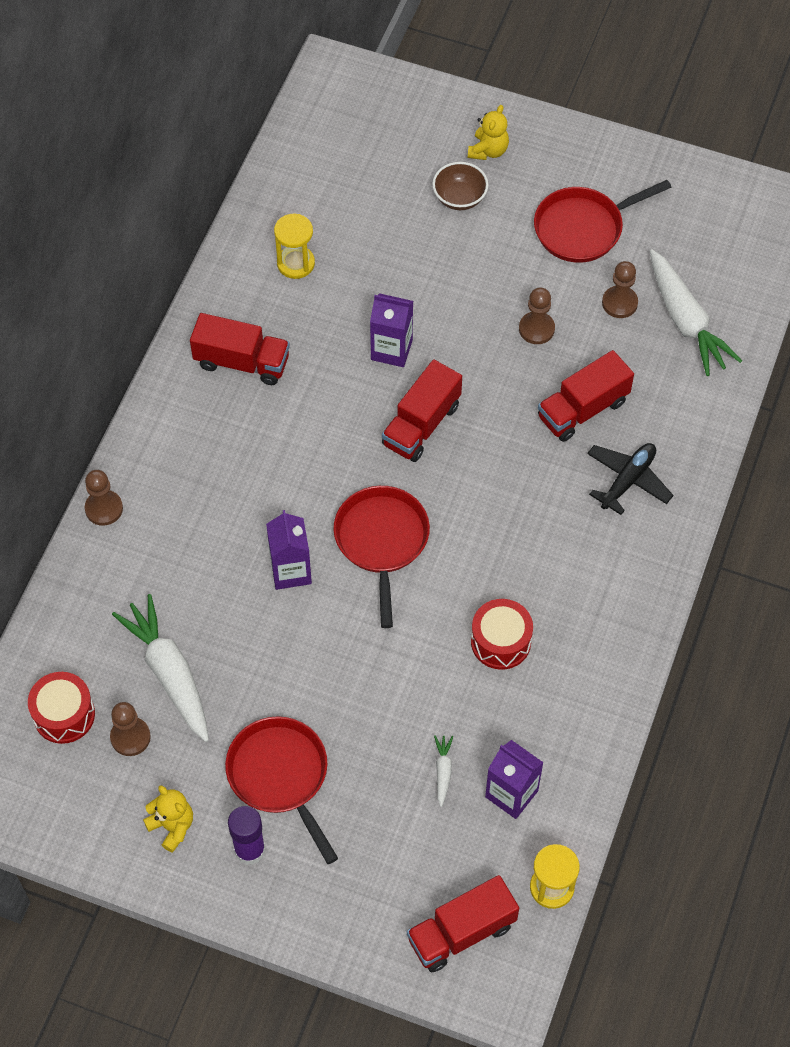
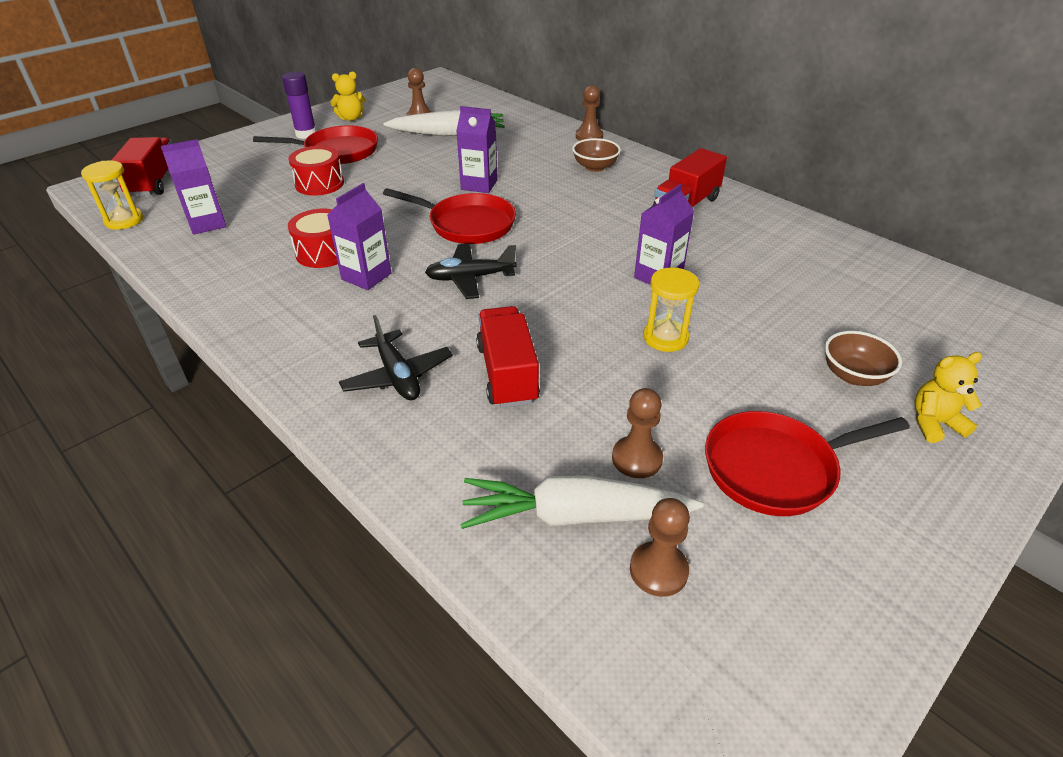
camera: 115 degrees right, 20 degrees down
red drum [28,672,95,744] -> red drum moved to [288,146,344,195]
yellow hourglass [274,214,315,279] -> yellow hourglass moved to [643,267,699,352]
red truck [382,360,462,462] -> none
white carrot [434,735,453,807] -> none
yellow teddy bear [468,105,509,160] -> yellow teddy bear turned 120 degrees clockwise [915,352,982,443]
brown pawn [519,288,555,344] -> brown pawn moved to [630,498,690,597]
red pan [534,180,672,263] -> red pan turned 105 degrees counterclockwise [705,411,910,516]
none -> purple carton [327,183,391,290]
none -> black plane [425,244,517,299]
none -> brown bowl [572,138,621,172]

